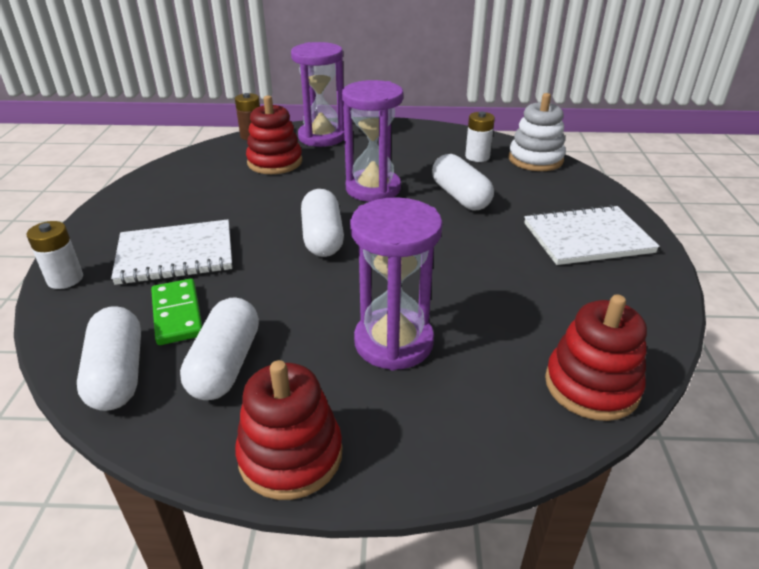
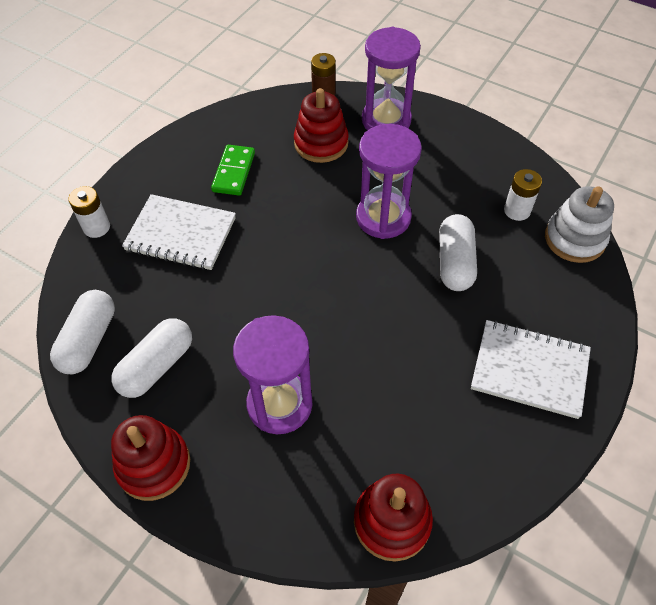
camera: 30 degrees right, 20 degrees up
green domino [151,278,202,345] -> green domino moved to [211,145,255,196]
white capsule [301,189,344,257] -> none

